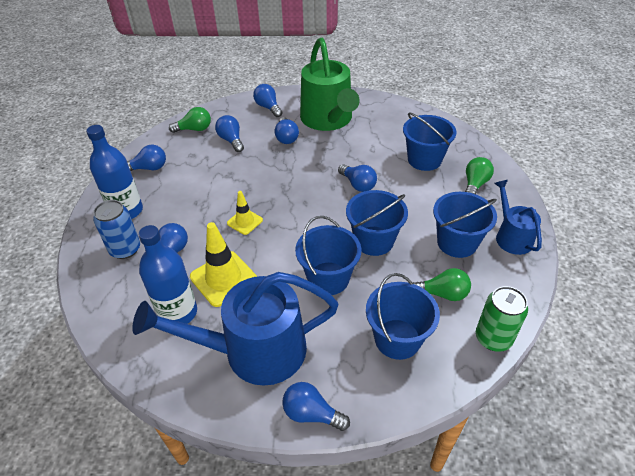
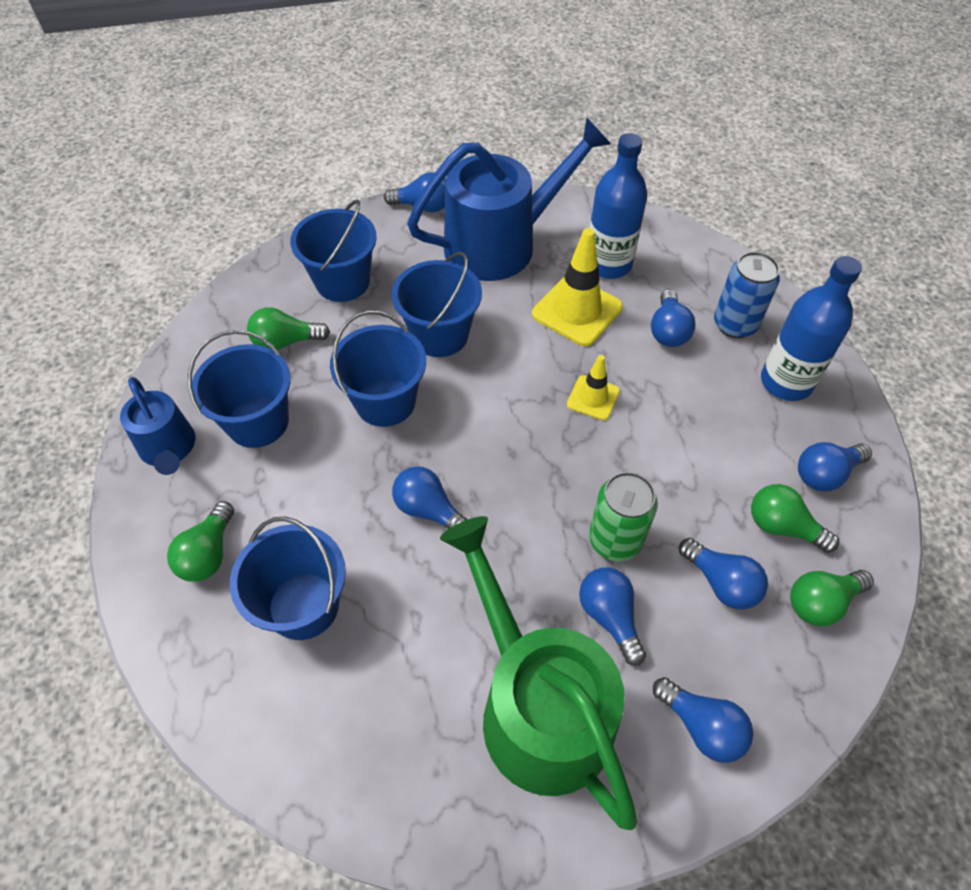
camera: 165 degrees right, 10 degrees up
green can [476,286,528,352] -> green can moved to [589,472,658,561]
none -> green light bulb [751,484,839,553]

